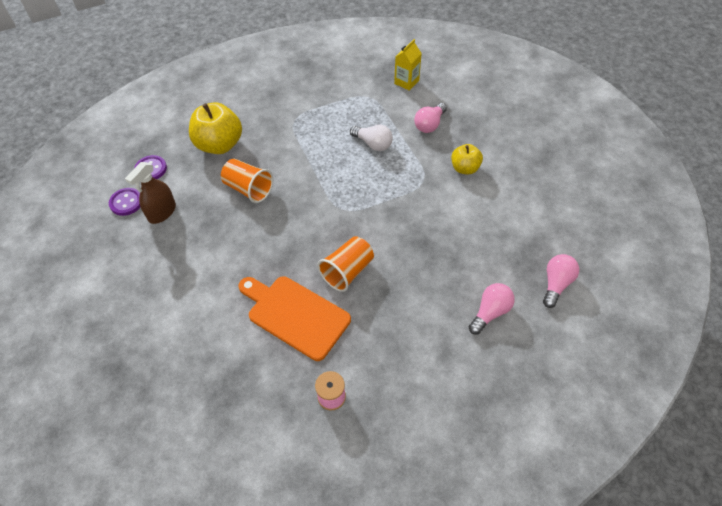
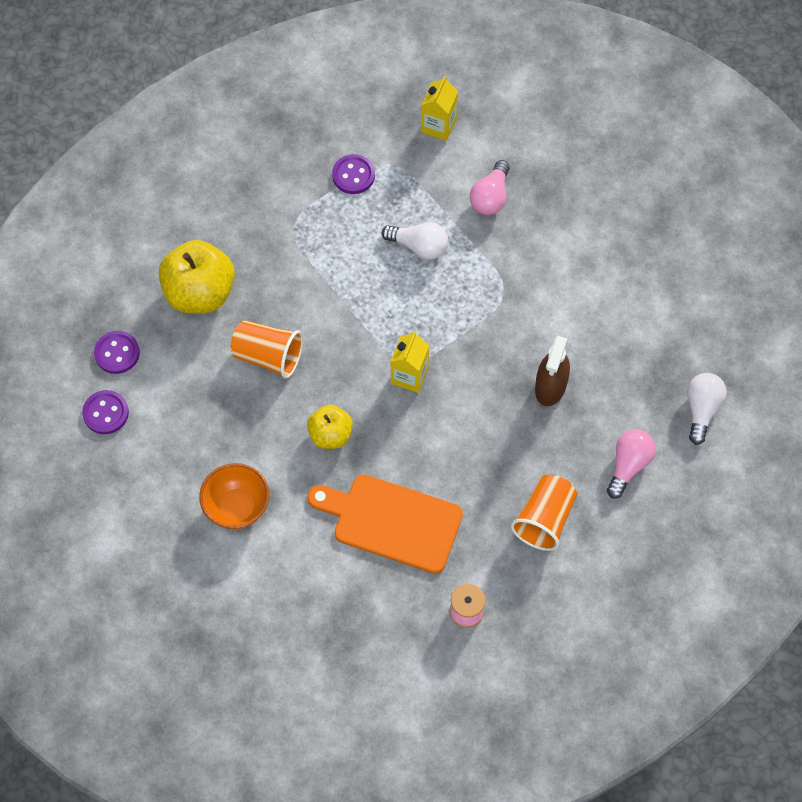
camera: 15 degrees left, 10 degrees up
brown spray bottle [125,162,176,224] -> brown spray bottle moved to [535,336,570,406]
orange cup [318,236,374,292] -> orange cup moved to [511,475,577,551]
yellow apple [451,144,483,175] -> yellow apple moved to [307,405,353,449]
pink light bulb [543,254,579,308] -> white light bulb [687,373,727,445]
none -> orange bowl [199,463,269,529]
none -> purple button [332,154,375,194]
none -> yellow carton [390,331,429,393]

